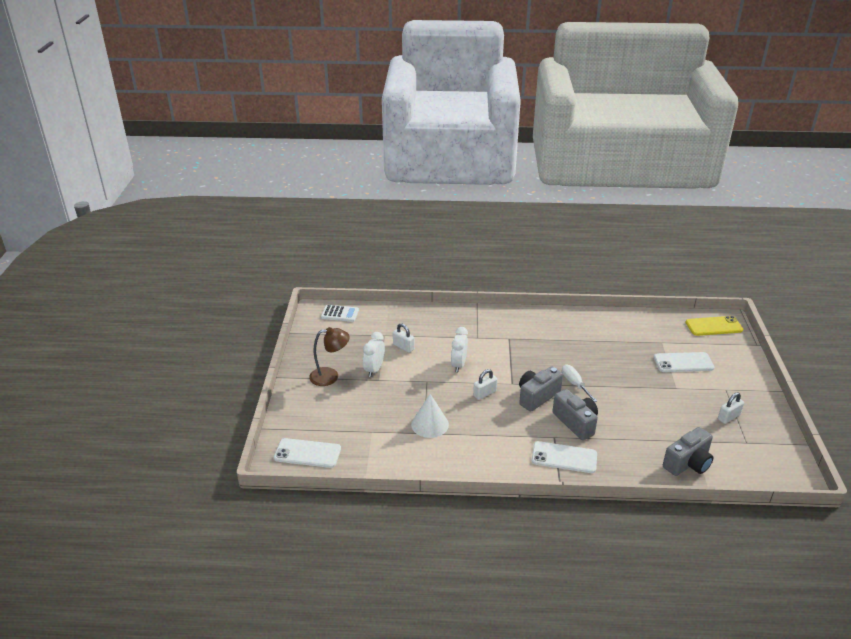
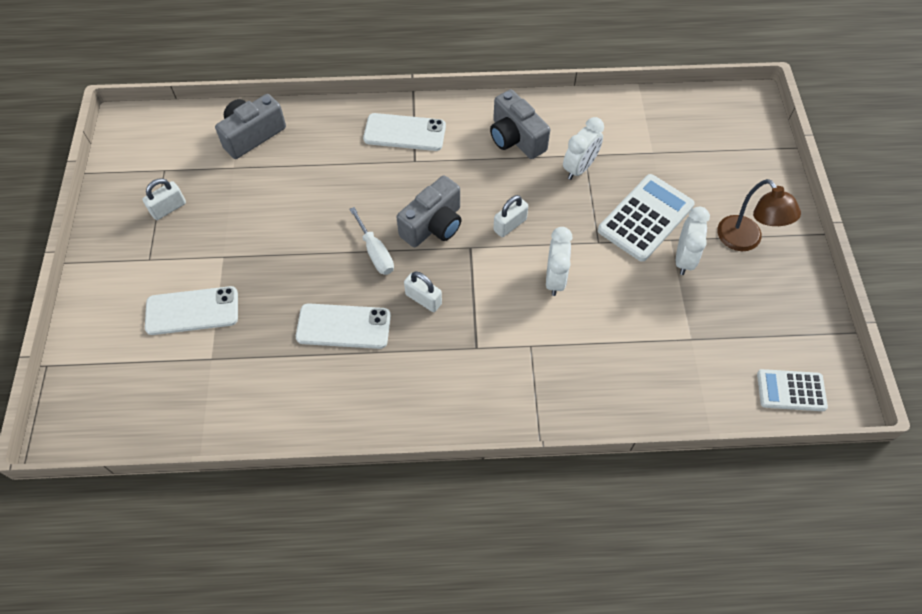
camera: 175 degrees right, 25 degrees up
white phone [274,438,341,468] -> white phone moved to [296,303,391,349]
brown lamp [309,327,350,386] -> brown lamp turned 105 degrees counterclockwise [717,179,801,251]
white padlock [393,323,414,353] -> white padlock moved to [404,271,442,312]
white cone [411,394,449,438] -> white clock [563,117,604,180]
grey camera [553,389,598,440] -> grey camera moved to [490,89,550,159]
yellow phone [685,316,743,336] -> none
none -> white calculator [598,174,695,262]

